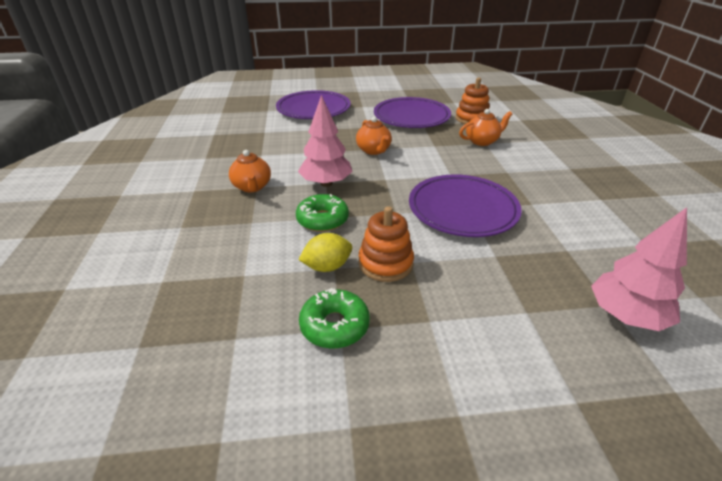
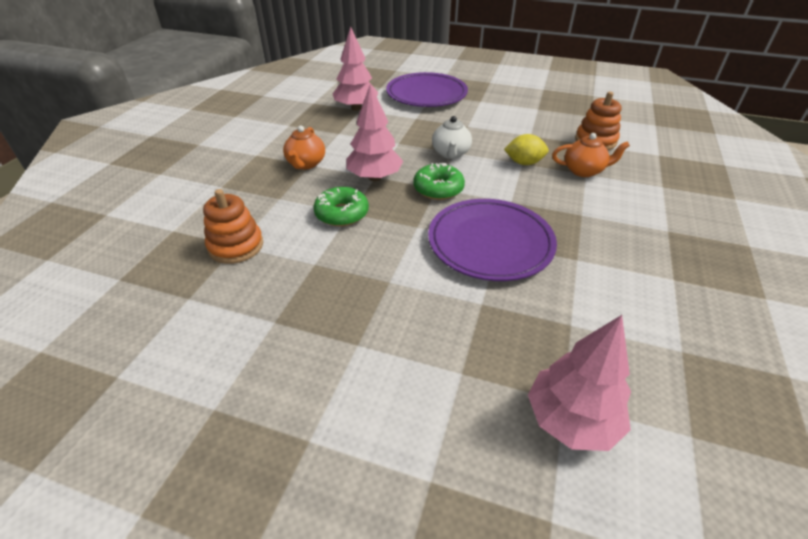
camera: 25 degrees right, 5 degrees up
yellow lemon [298,233,352,272] -> yellow lemon moved to [504,134,549,165]
green donut [299,288,370,349] -> green donut moved to [413,163,465,200]
orange teapot [356,116,392,155] -> white teapot [432,116,472,159]
orange stacking toy [359,206,414,282] -> orange stacking toy moved to [203,189,263,264]
purple plate [374,97,451,128] -> none
none -> pink tree [333,27,378,111]

